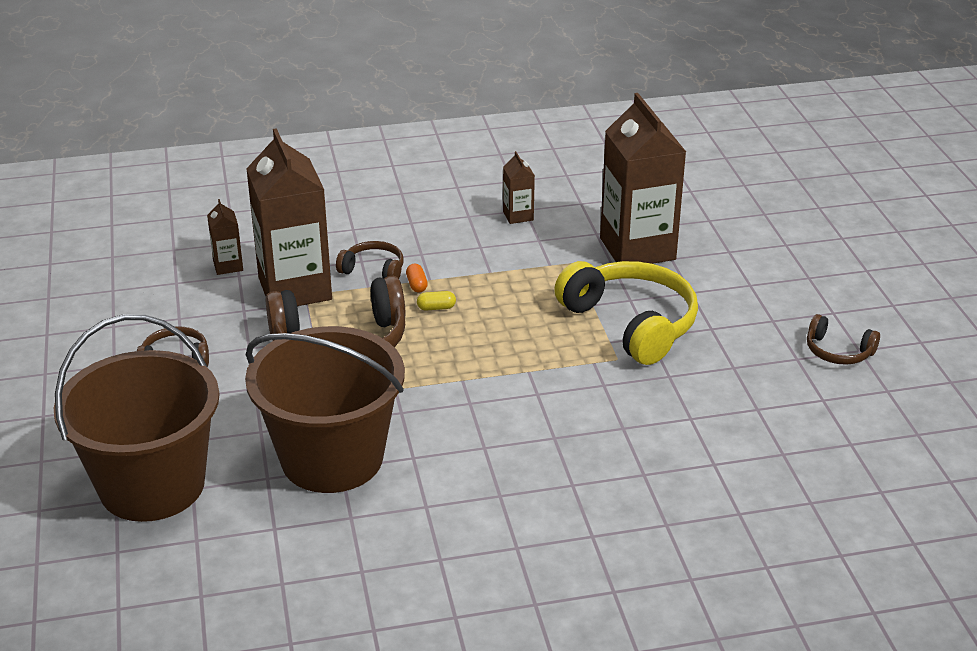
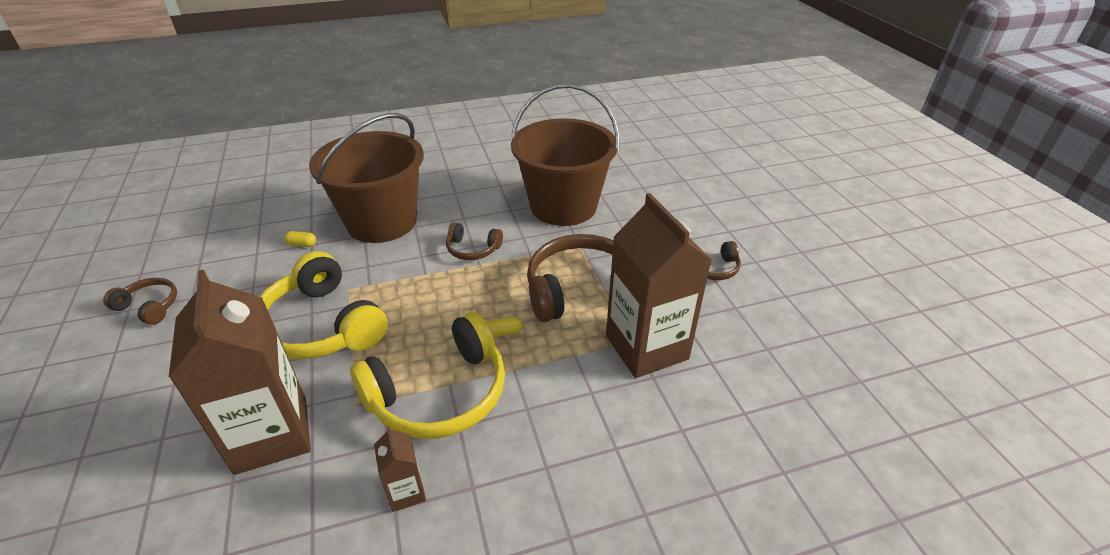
camera: 175 degrees right, 5 degrees up
brown bucket [54,314,219,522] -> brown bucket moved to [309,113,424,243]
brown carton [207,199,243,275] -> none
brown headphones [336,241,404,279] -> brown headphones moved to [446,222,503,260]
orange capsule [406,264,428,293] -> none
none -> yellow capsule [284,231,316,247]
none -> yellow headphones [350,312,505,439]

